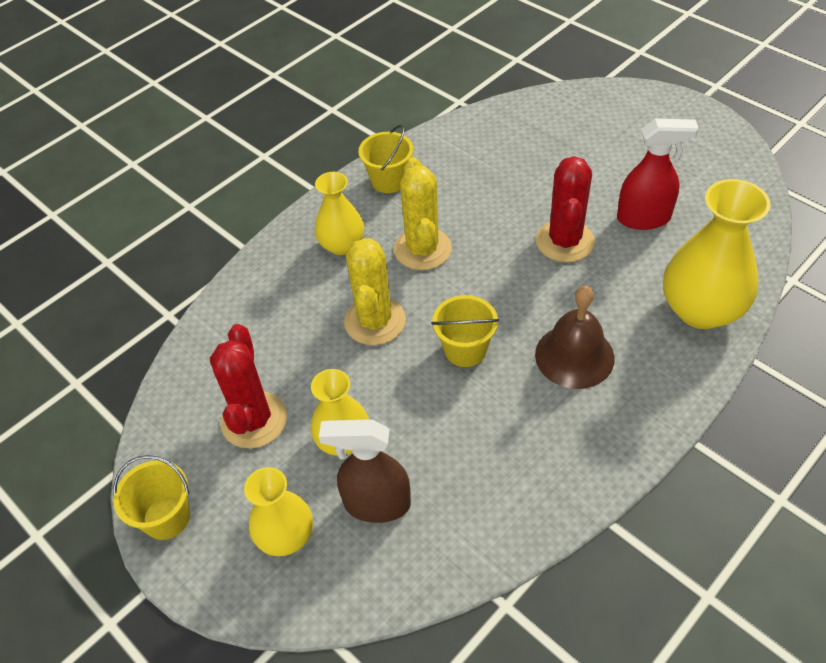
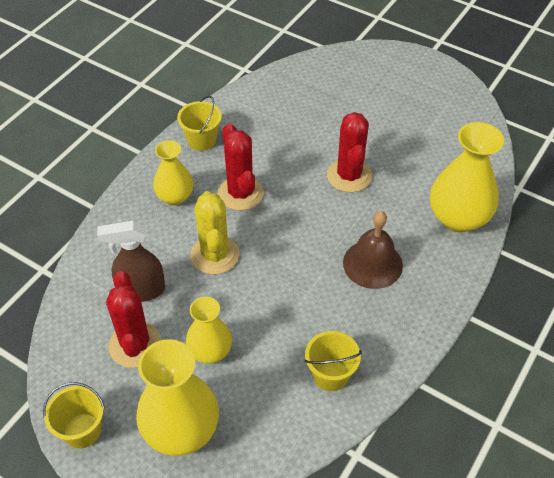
camera: 15 degrees left, 0 degrees up
yellow vase [244,467,313,556] -> yellow vase [136,339,219,456], size x1.63
brown spray bottle [319,419,411,523] -> brown spray bottle moved to [97,221,165,302]
yellow cactus [394,157,452,270] -> red cactus [218,123,264,211]
yellow bucket [431,295,499,367] -> yellow bucket moved to [305,331,362,391]
red spray bottle [617,119,699,230] -> none

